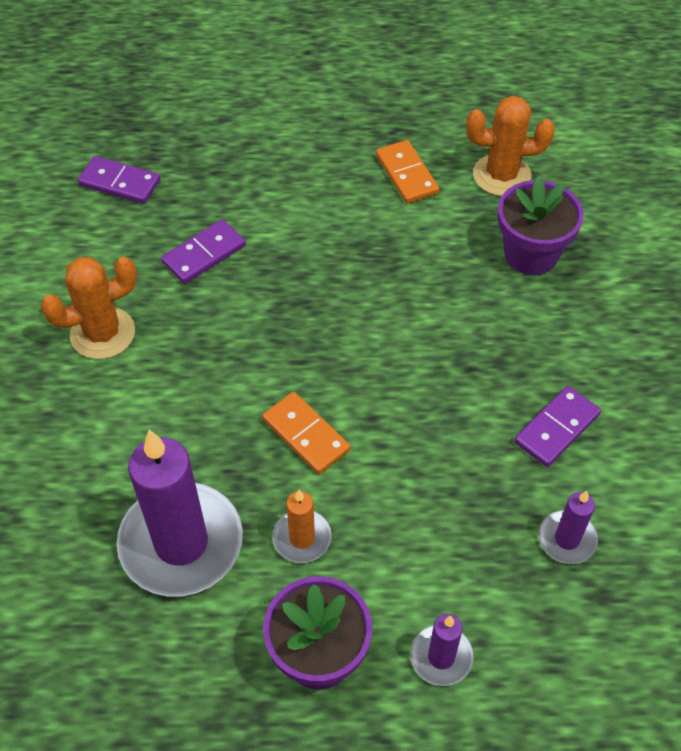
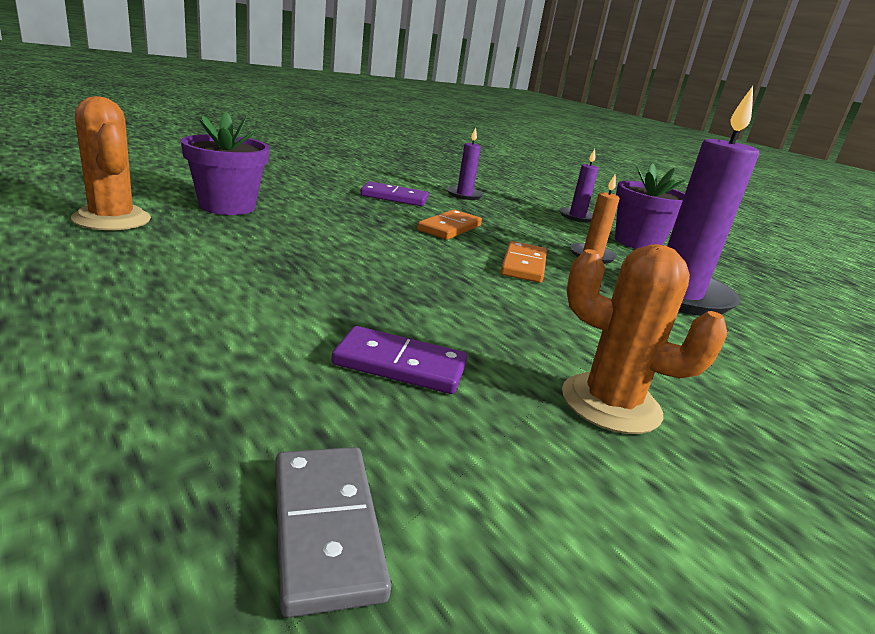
camera: 130 degrees left, 30 degrees down
purple domino [78,156,160,204] -> grey domino [275,447,391,618]
orange domino [376,140,439,204] -> orange domino moved to [417,209,482,240]

